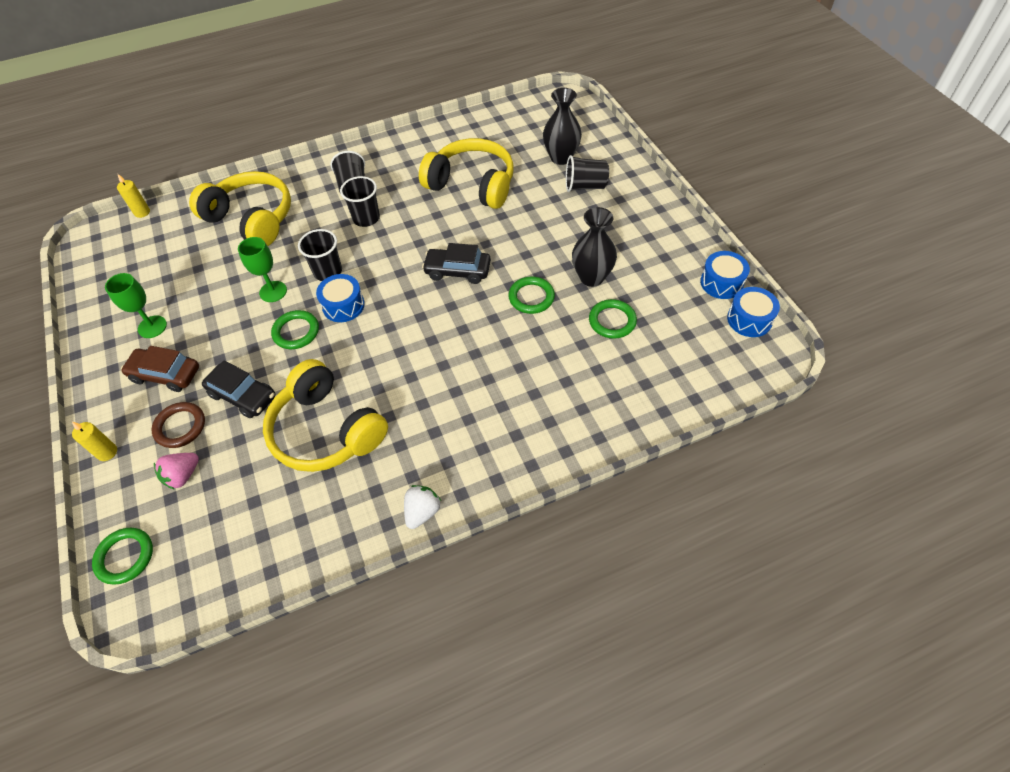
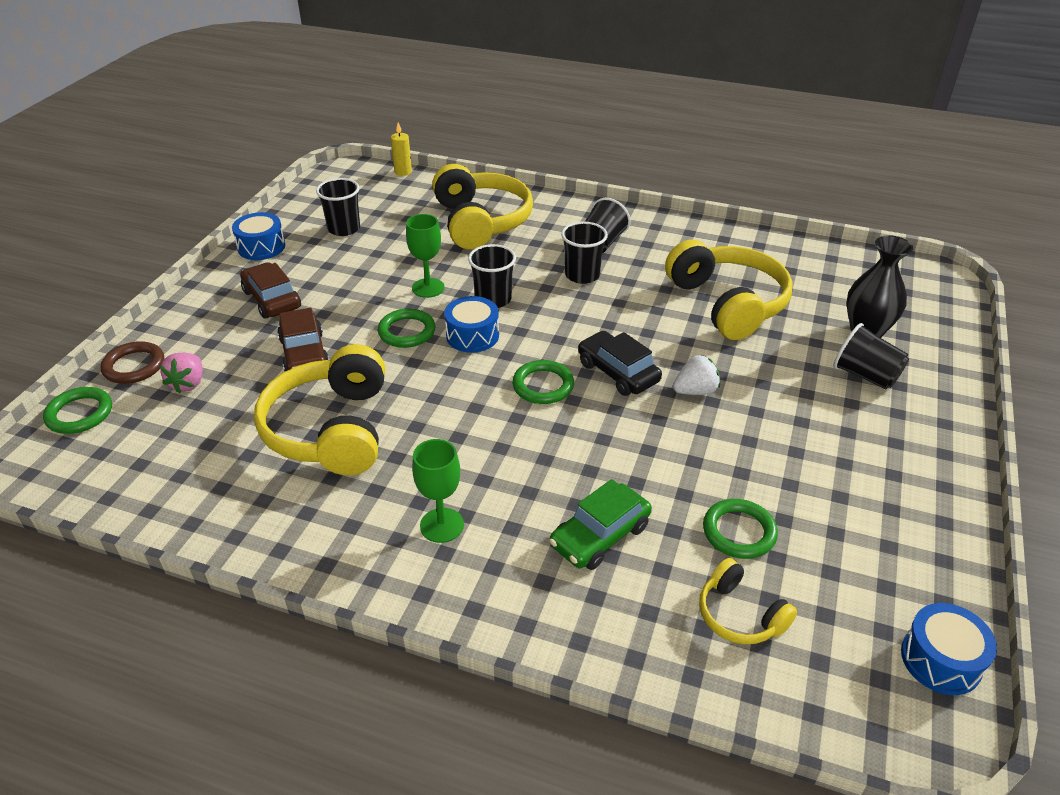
camera: 40 degrees right, 15 degrees down
yellow candle [72,422,117,461] -> none
green goblet [105,273,167,338] -> green goblet moved to [412,439,464,543]
brown ring [151,402,205,448] -> brown ring moved to [100,341,164,384]
pink strawberry [154,453,199,490] -> pink strawberry turned 75 degrees counterclockwise [160,353,202,393]
black car [202,360,276,418] -> brown car [277,308,329,371]
white strawberry [404,485,441,529] -> white strawberry moved to [673,355,720,395]
green ring [508,276,555,314] -> green ring moved to [512,360,574,404]
black vase [572,207,617,287] -> none
blue drum [700,251,750,299] -> blue drum moved to [232,212,285,260]
none -> black cup [316,178,360,236]
none -> green car [549,479,652,570]
none -> yellow headphones [699,558,797,644]

